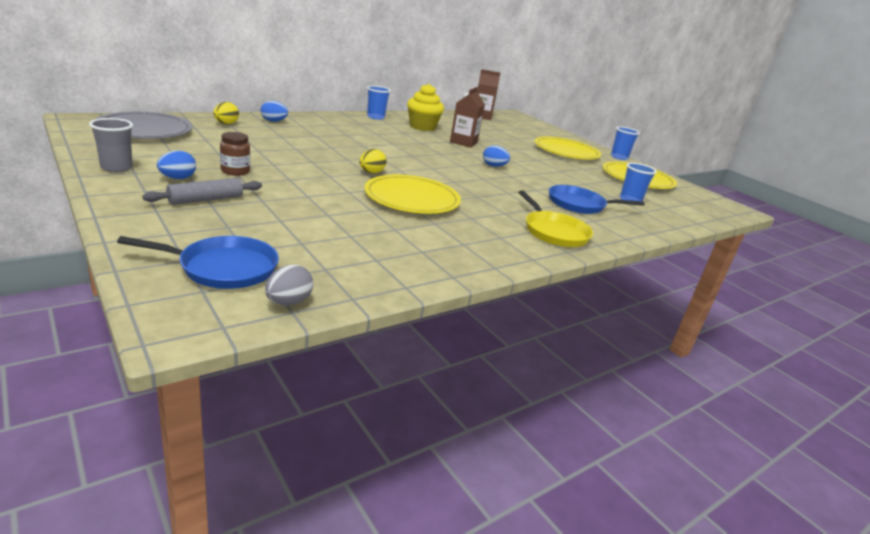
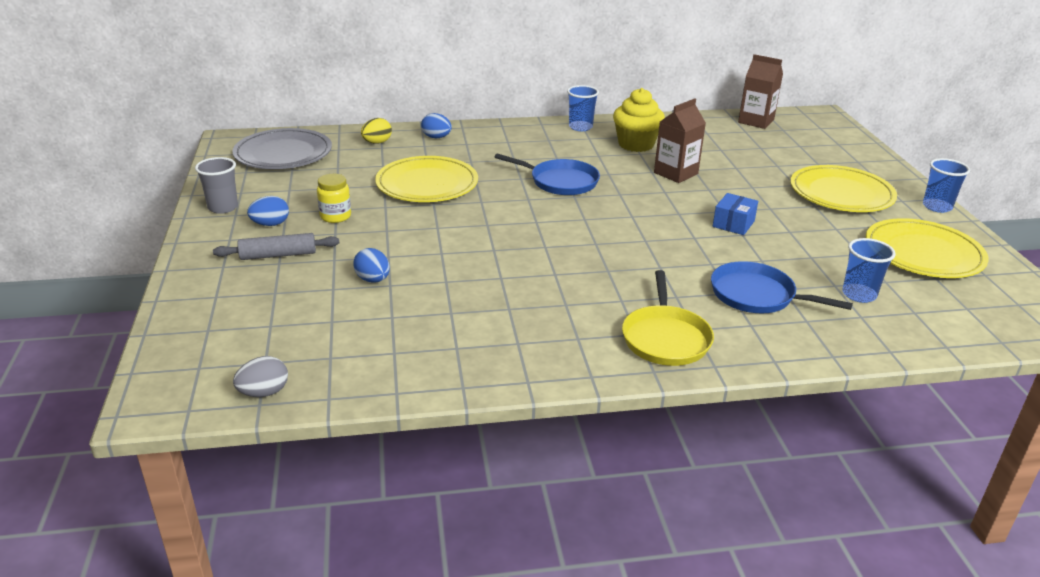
camera: 30 degrees right, 5 degrees up
blue pan [117,236,279,289] -> blue pan moved to [495,154,600,195]
brown jar [220,132,250,176] -> yellow jar [317,174,351,223]
yellow egg [359,149,387,174] -> none
yellow plate [364,175,461,214] -> yellow plate moved to [375,156,478,202]
blue egg [483,145,510,167] -> blue egg moved to [353,248,390,283]
none -> blue box [712,193,758,235]

